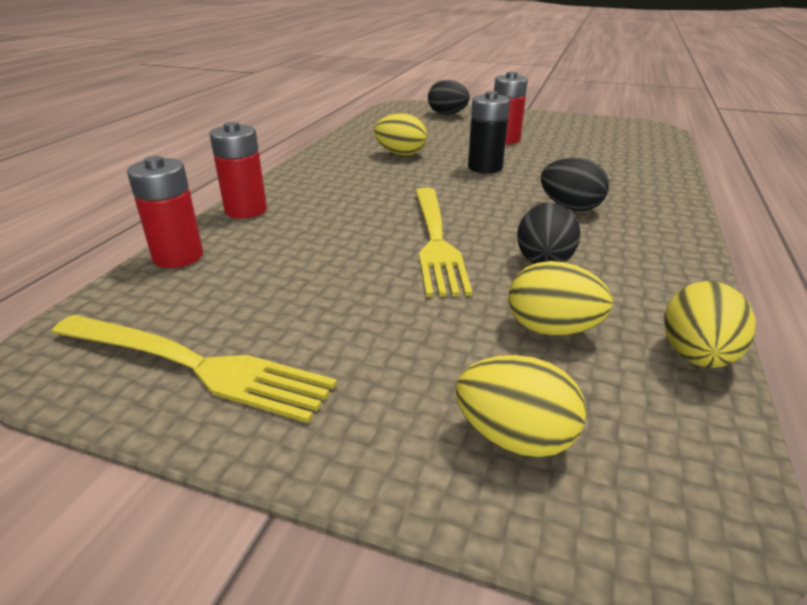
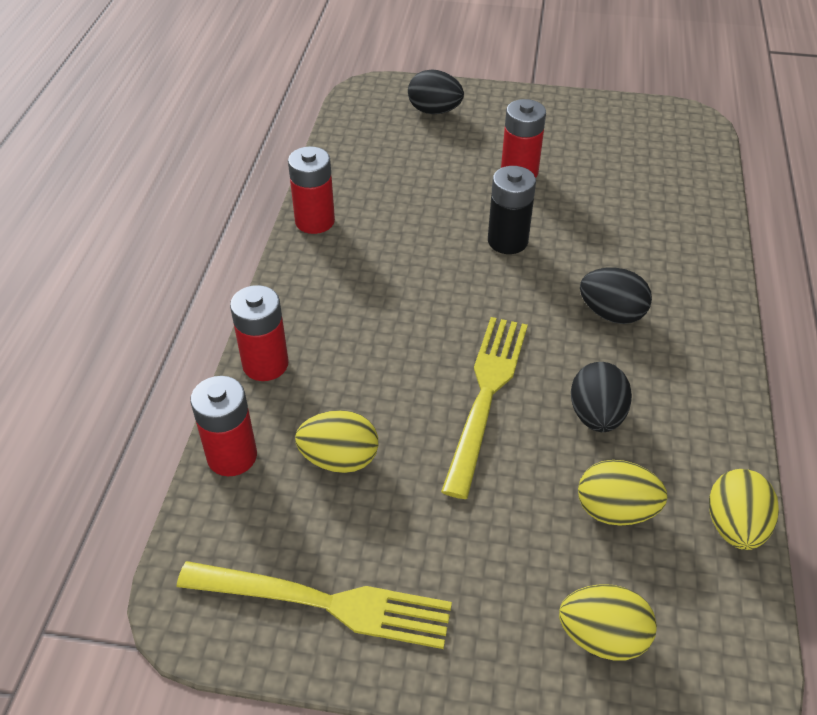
camera: 10 degrees left, 15 degrees up
yellow egg [374,113,427,156] -> yellow egg moved to [295,410,378,473]
yellow fork [415,188,472,297] -> yellow fork turned 150 degrees counterclockwise [441,317,528,499]
none -> red battery [288,146,335,234]

